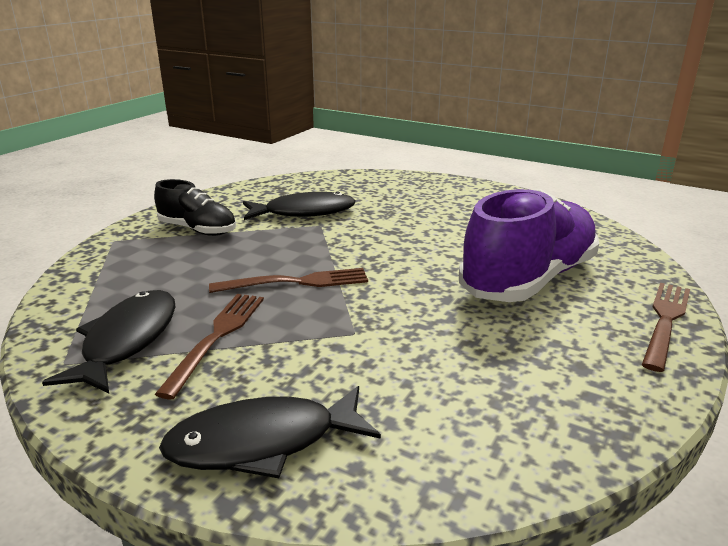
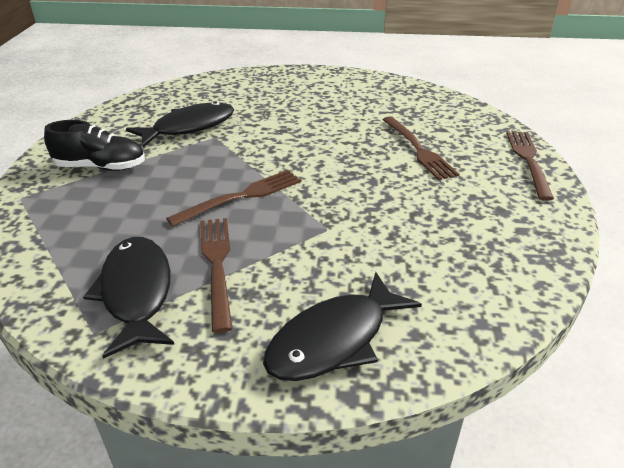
camera: 25 degrees left, 10 degrees up
purple shoe [459,189,599,302] -> brown fork [382,117,459,180]

